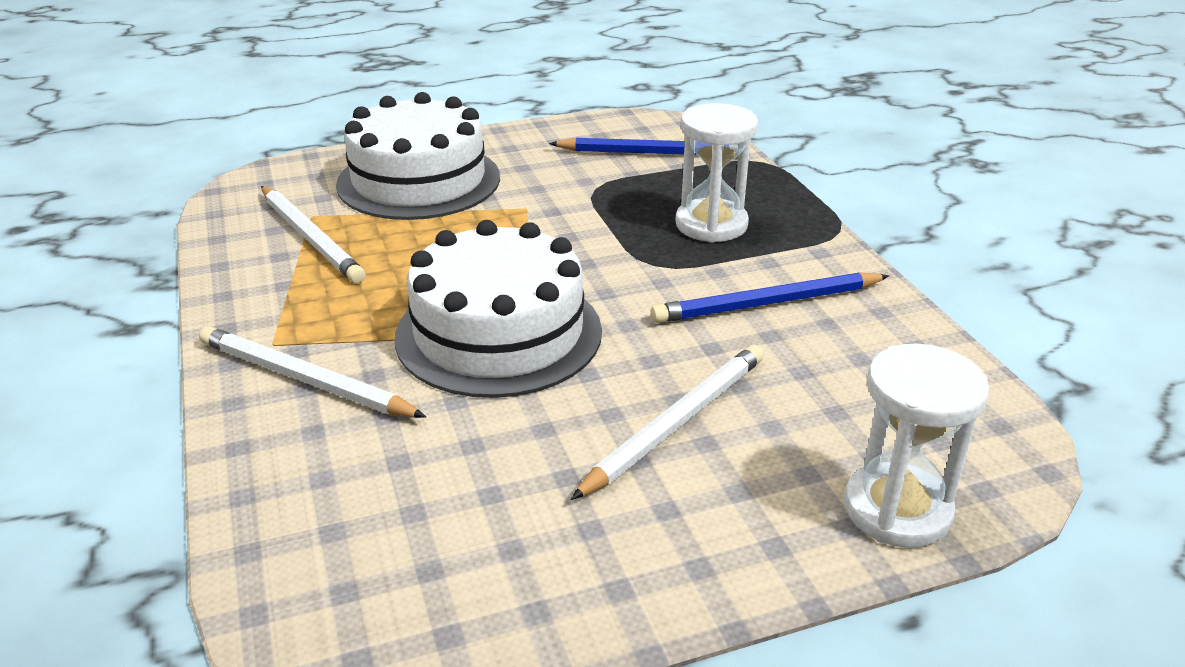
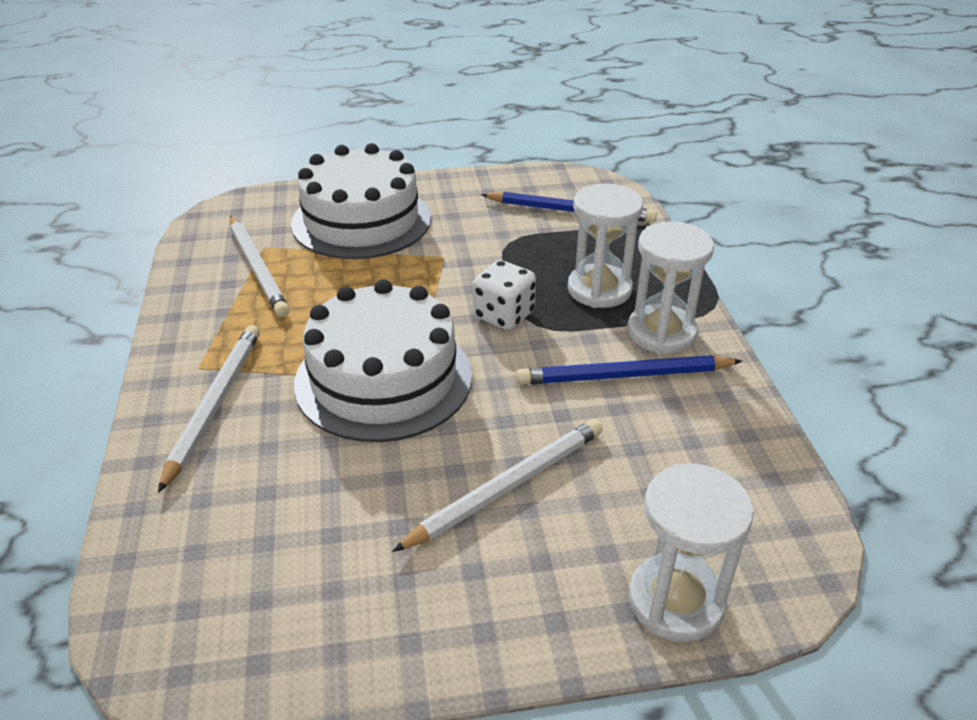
camera: 10 degrees right, 5 degrees up
white pencil [199,326,426,418] -> white pencil turned 60 degrees clockwise [158,325,260,493]
none -> white dice [473,260,536,330]
none -> white hourglass [628,222,714,354]

